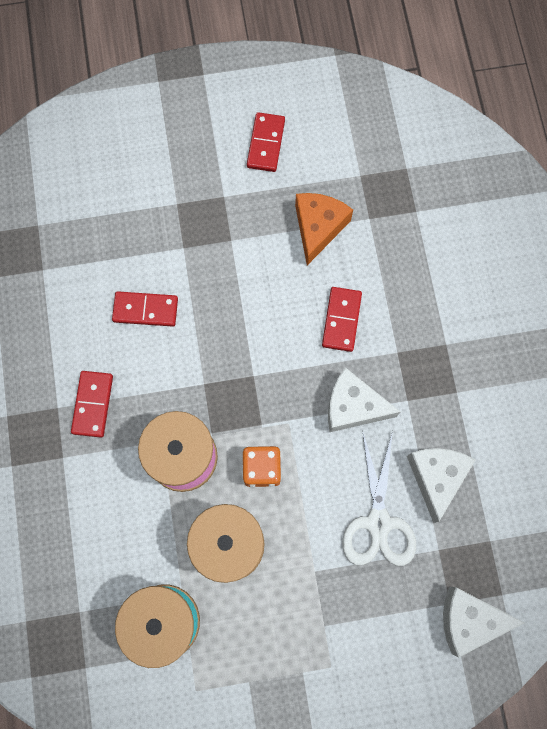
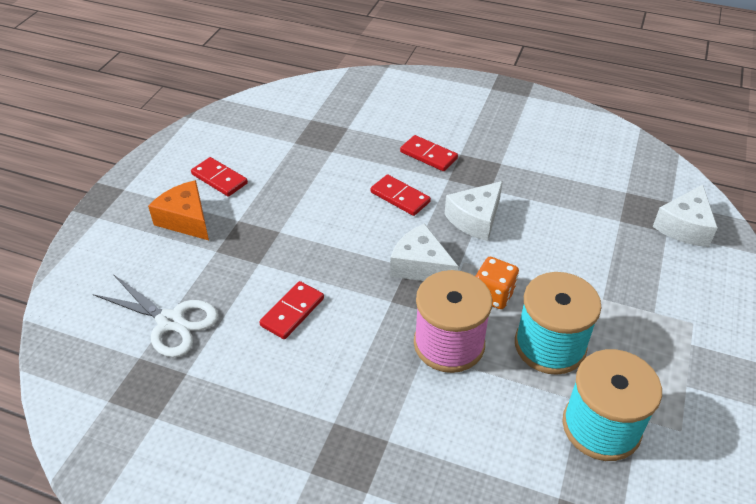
camera: 60 degrees left, 30 degrees down
red domino [71,371,113,438] -> red domino moved to [400,135,458,171]
orange cheese [295,193,353,265] -> orange cheese moved to [148,180,209,240]
white scissors [342,431,416,566] -> white scissors moved to [93,274,219,357]
white cheese [407,448,475,523] -> white cheese moved to [390,223,458,281]

